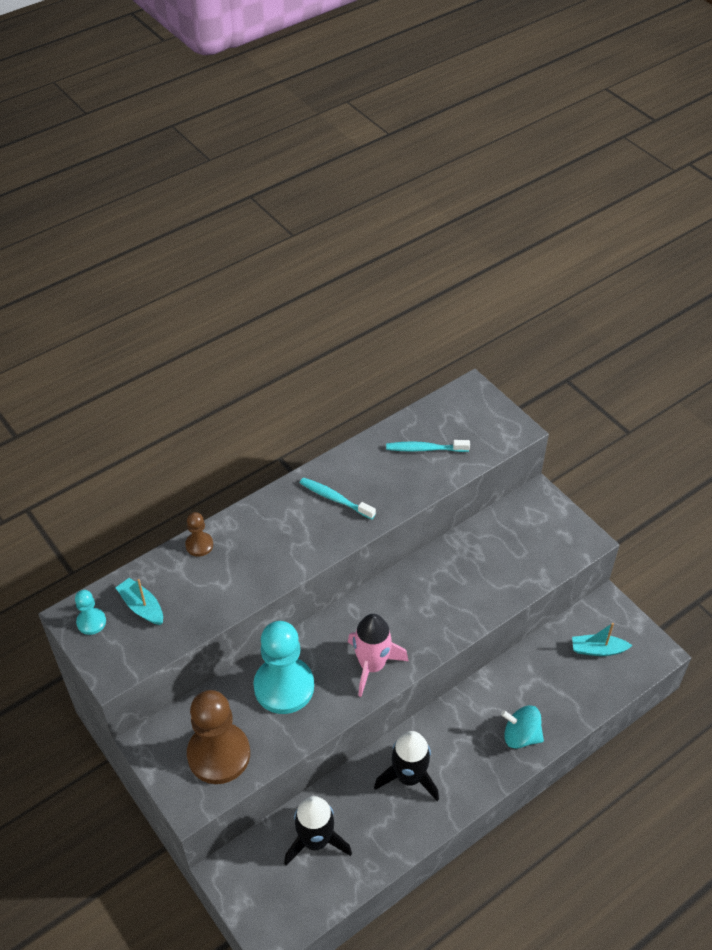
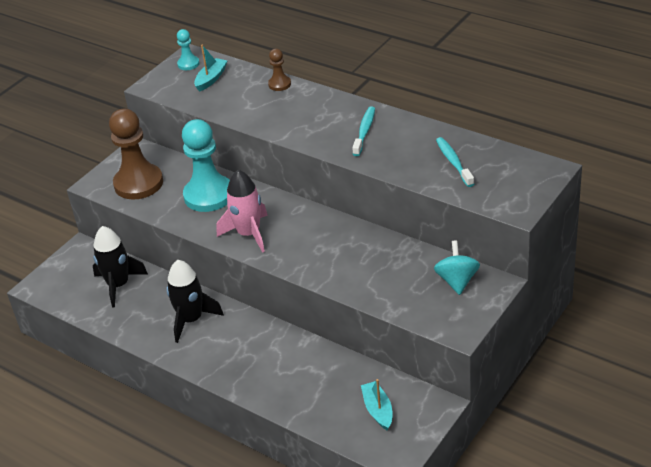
camera: 75 degrees right, 10 degrees down
turquoise spinning top [501,705,544,749] -> turquoise spinning top moved to [434,240,480,295]

